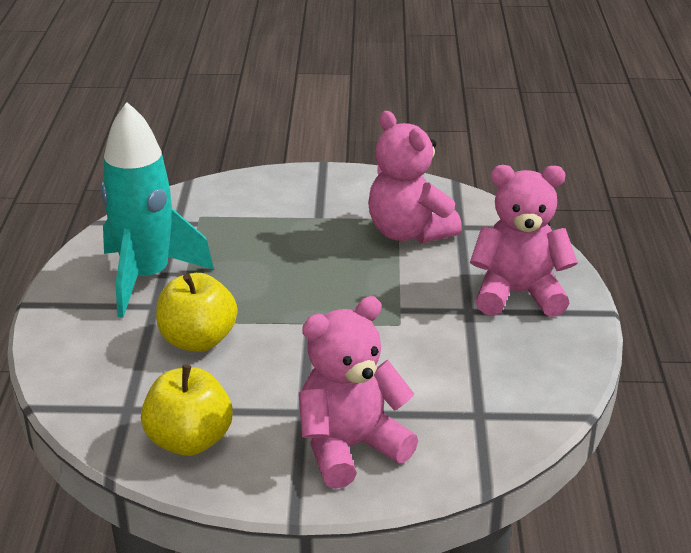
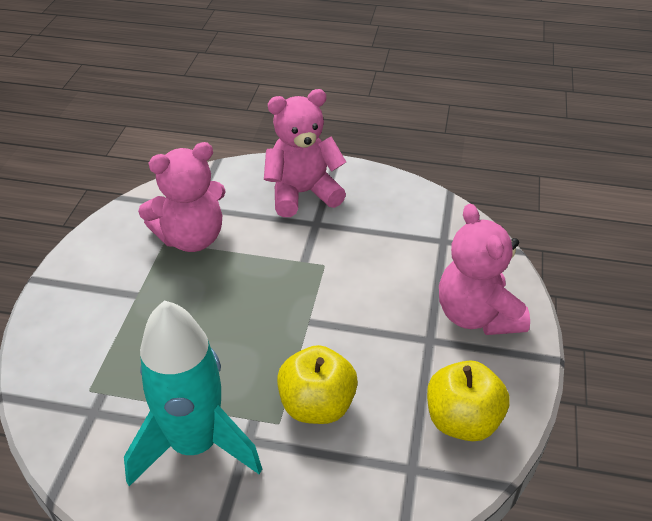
camera: 80 degrees left, 10 degrees up
pink teddy bear [470,165,578,317] -> pink teddy bear turned 60 degrees clockwise [264,89,346,217]

